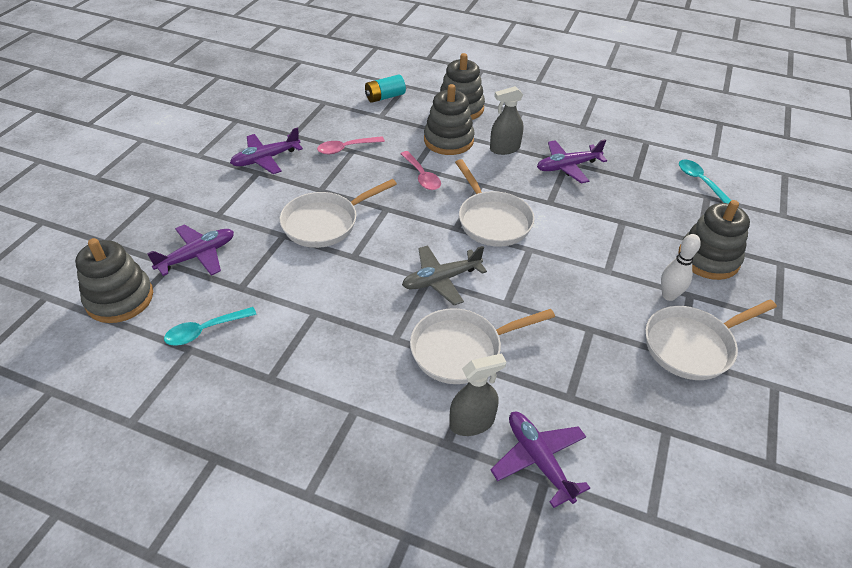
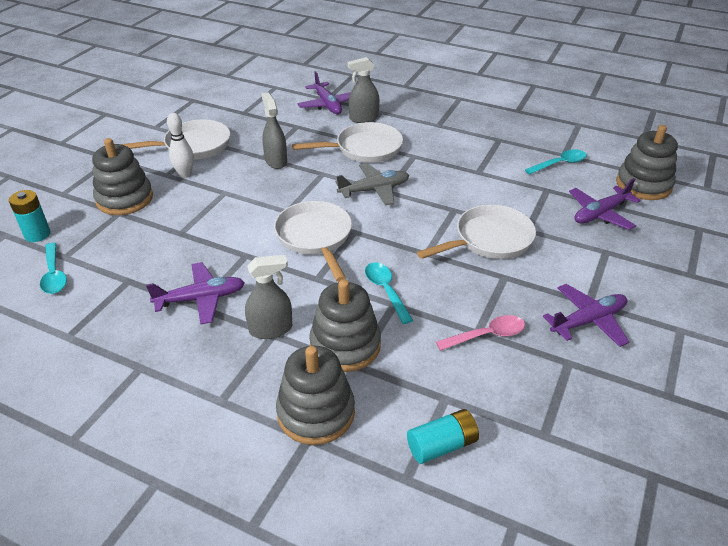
camera: 175 degrees left, 5 degrees down
pink spoon [401,151,441,190] -> turquoise spoon [365,262,413,324]
none -> turquoise battery [9,190,51,242]
none -> grey spray bottle [262,92,287,169]

